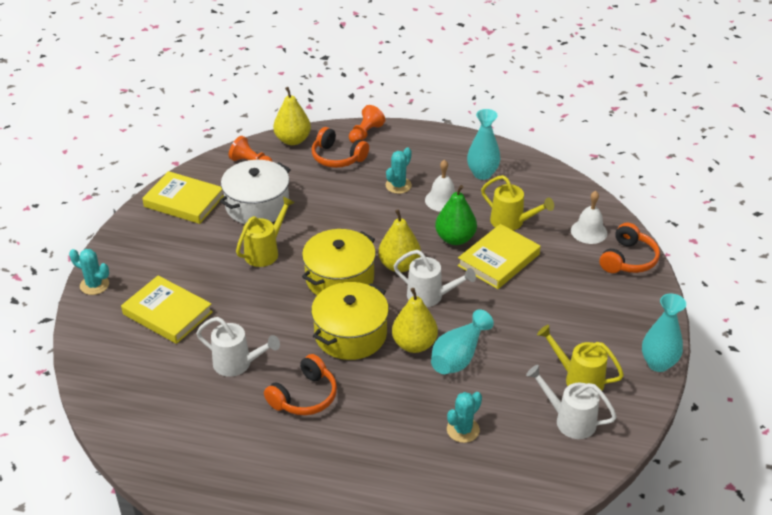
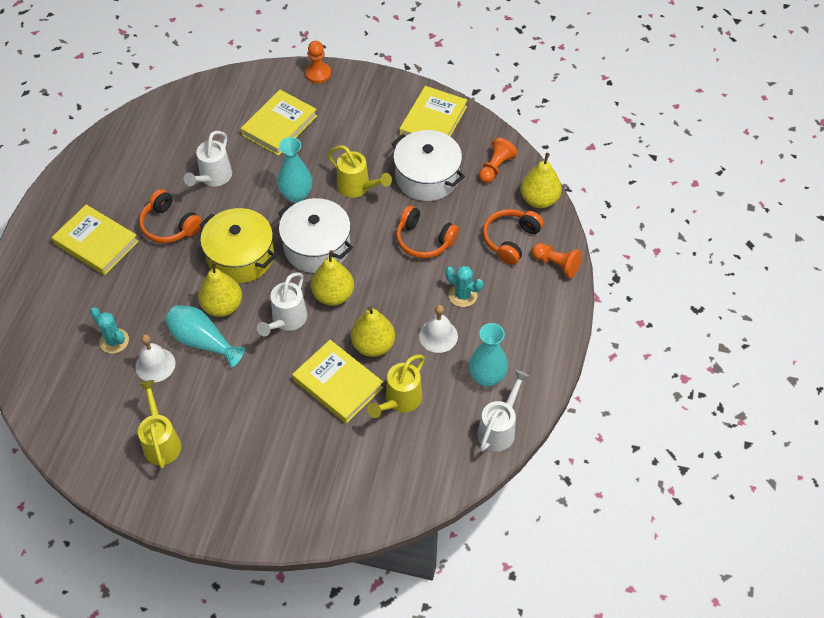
camera: 90 degrees right, 15 degrees up
turquoise cactus [69,249,109,295] -> orange pawn [305,41,331,84]
yellow pot [302,229,376,295] -> white pot [278,198,353,273]
green pear [435,185,477,245] -> yellow pear [351,307,395,357]
white watering can [526,365,617,439] -> white watering can moved to [477,370,529,452]
yellow watering can [537,325,624,390] -> yellow watering can turned 45 degrees counterclockwise [138,380,181,469]
white bell [571,191,608,244] -> white bell moved to [135,334,175,382]
orange headphones [600,223,660,273] -> orange headphones moved to [396,206,459,259]
turquoise vase [642,293,686,372] -> turquoise vase moved to [277,137,312,203]
none -> yellow book [52,204,139,275]

